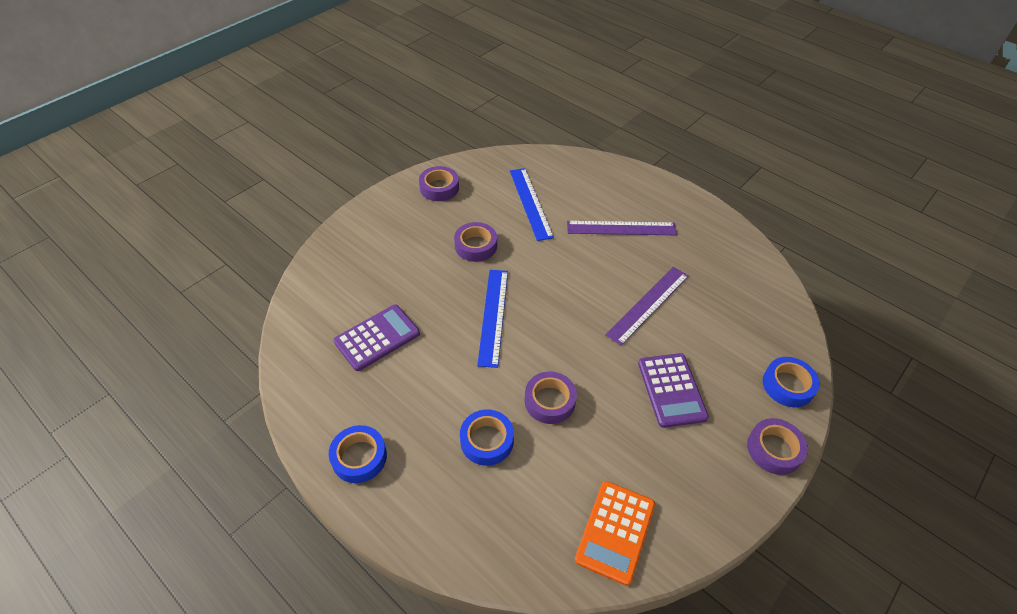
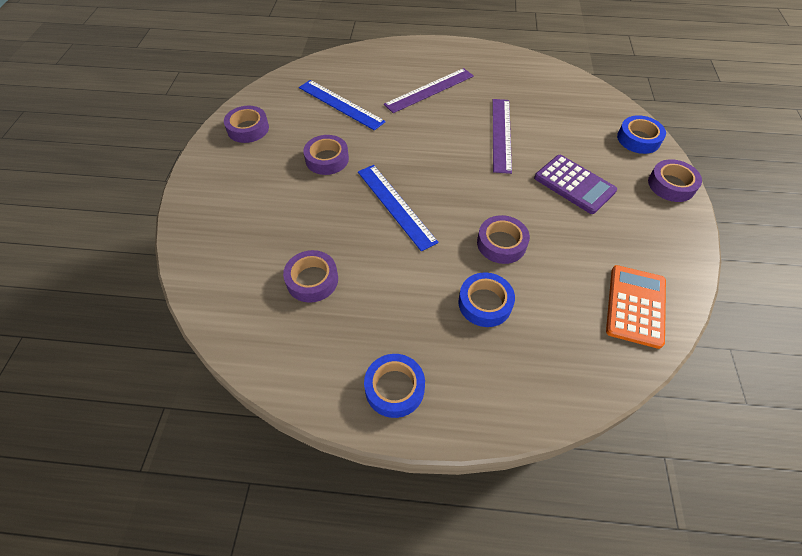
camera: 35 degrees left, 5 degrees up
purple calculator [334,304,420,371] -> purple tape [283,250,338,303]
orange calculator [575,481,655,586] -> orange calculator turned 150 degrees counterclockwise [606,265,666,349]

